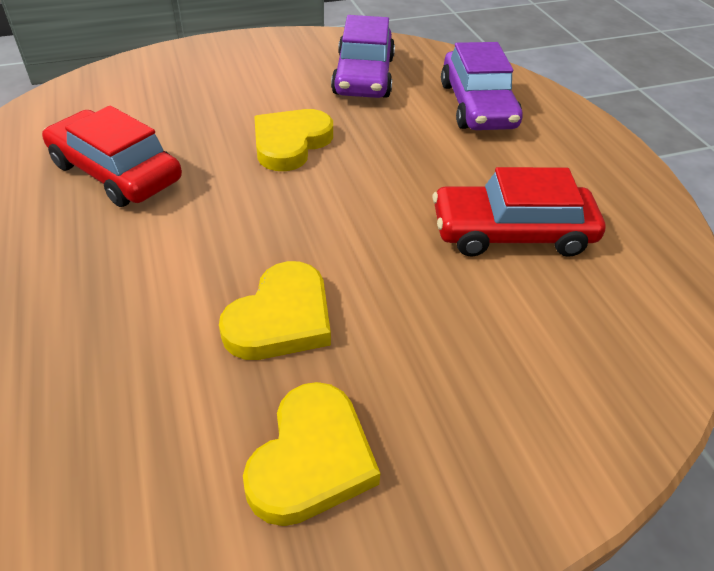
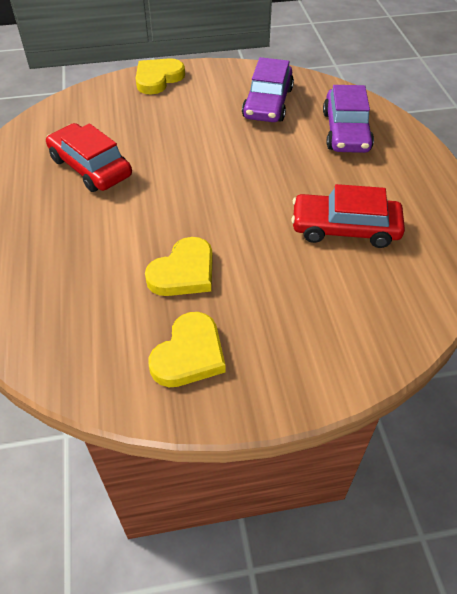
camera: 10 degrees right, 5 degrees up
yellow heart [254,109,333,171] -> yellow heart moved to [135,58,185,94]

